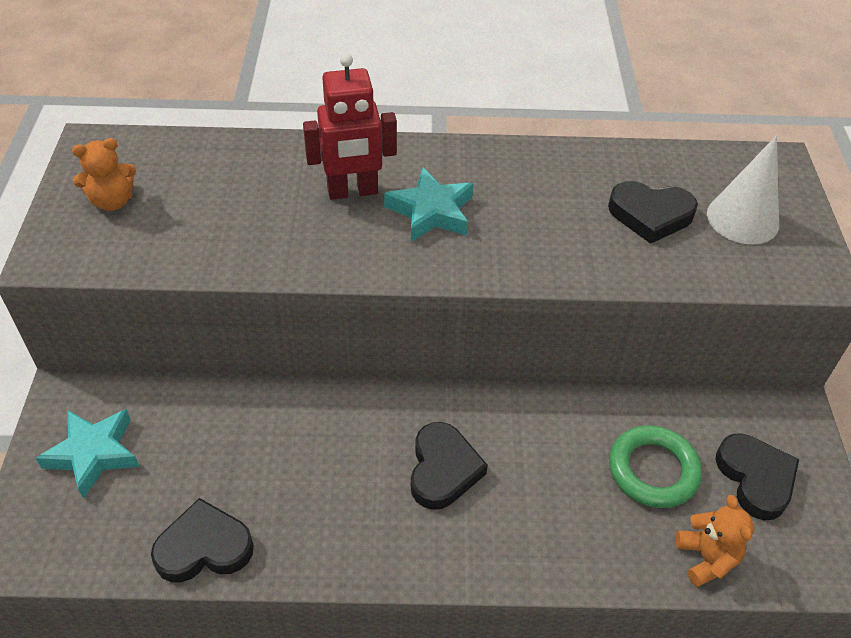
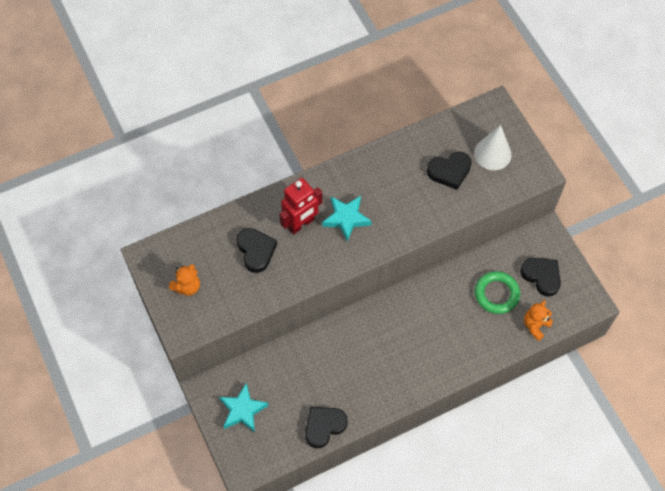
camera: 25 degrees left, 15 degrees up
black heart [411,422,488,510] -> black heart moved to [236,228,277,273]
orange teddy bear [676,495,754,587] -> orange teddy bear turned 105 degrees counterclockwise [524,300,553,341]

